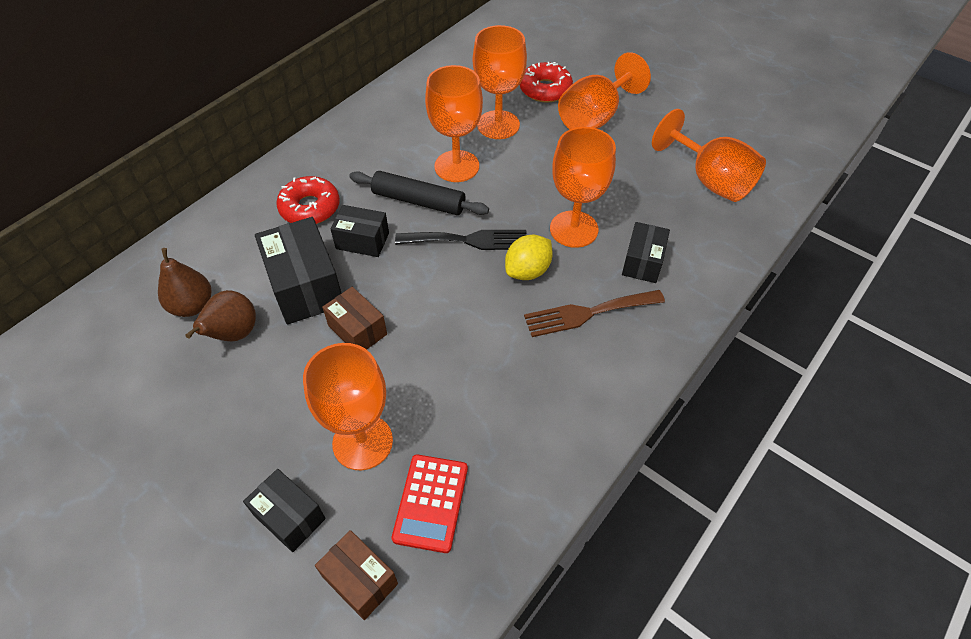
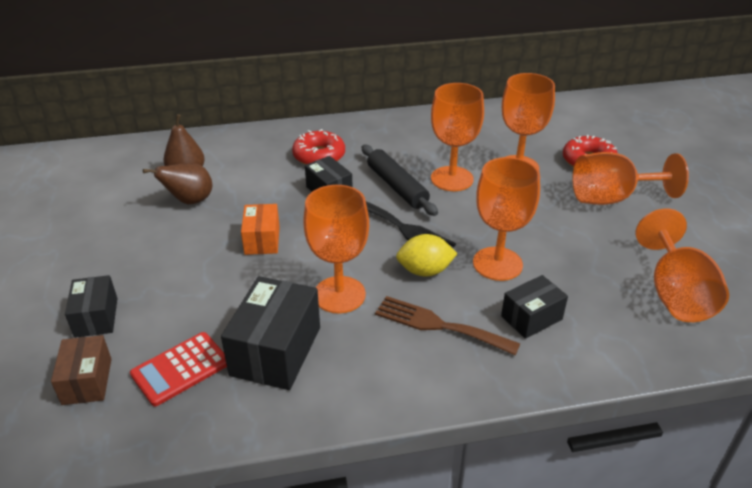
camera: 40 degrees right, 15 degrees down
black box [255,217,342,325] -> black box moved to [221,276,320,390]
orange goblet [303,343,393,470] -> orange goblet moved to [303,185,369,314]
brown box [322,287,387,350] -> orange box [241,204,280,255]

